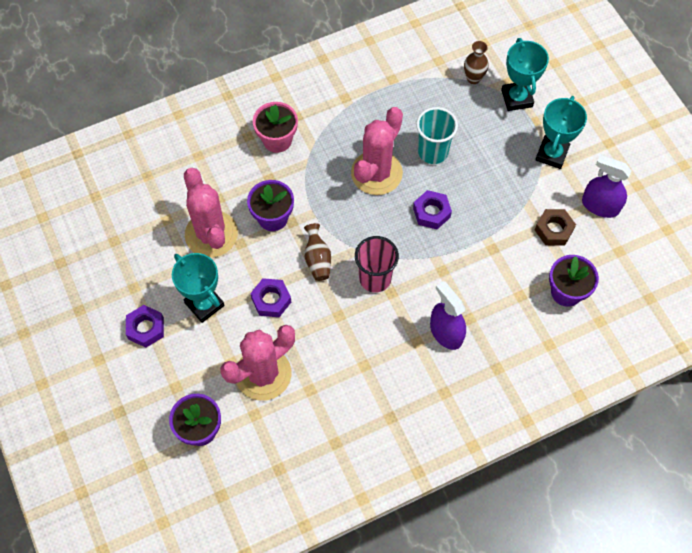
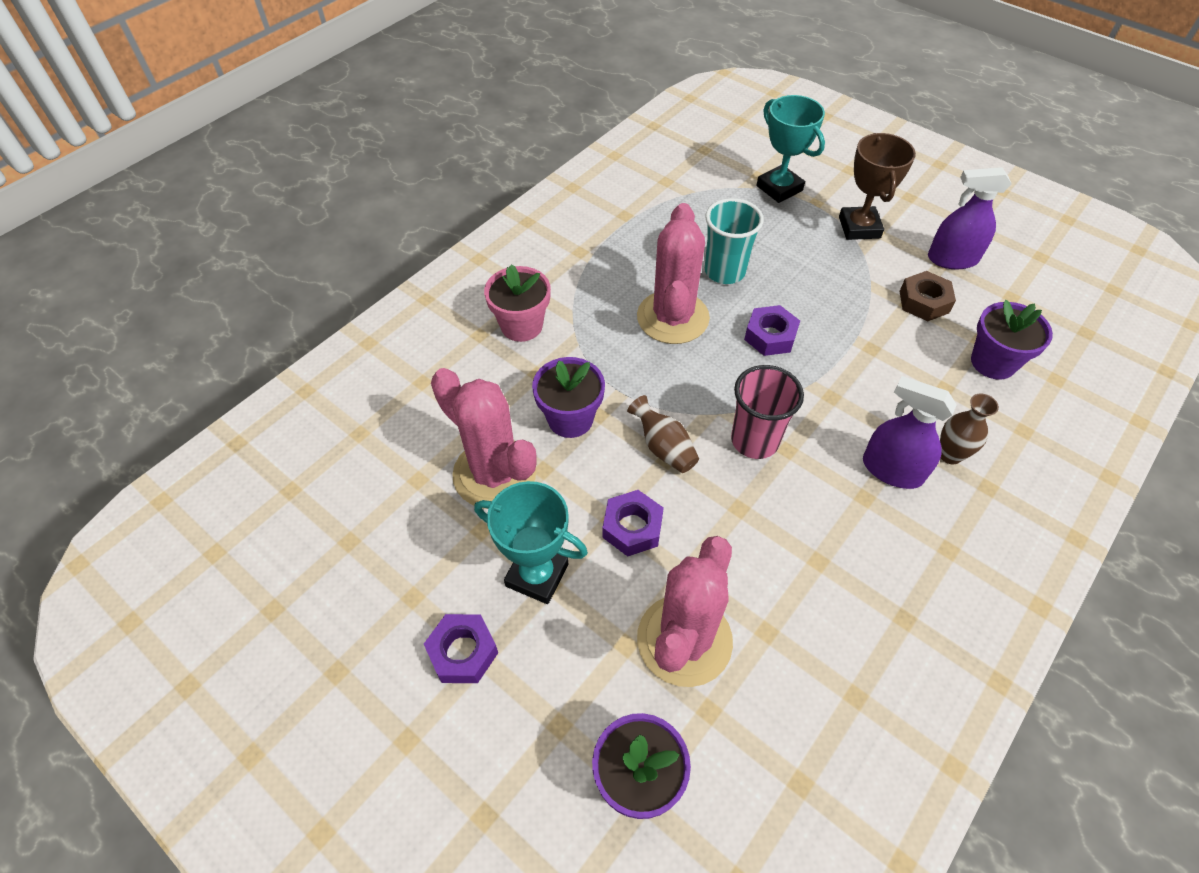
camera: 25 degrees left, 10 degrees down
brown vase [464,41,489,84] -> brown vase moved to [940,394,999,464]
turquoise trophy [535,96,587,169] -> brown trophy [839,133,916,240]

